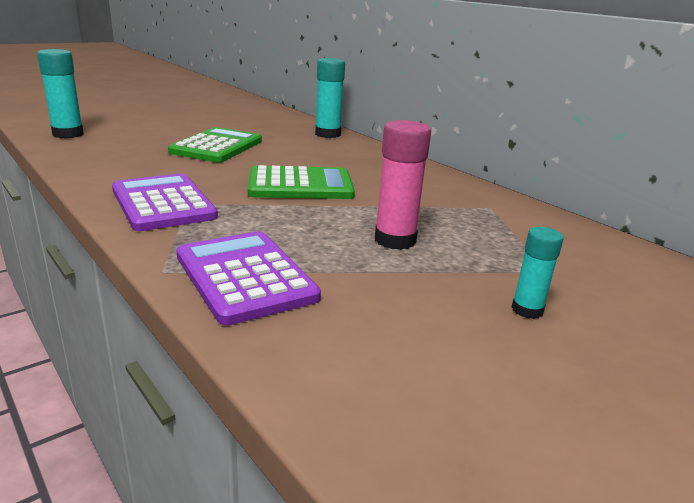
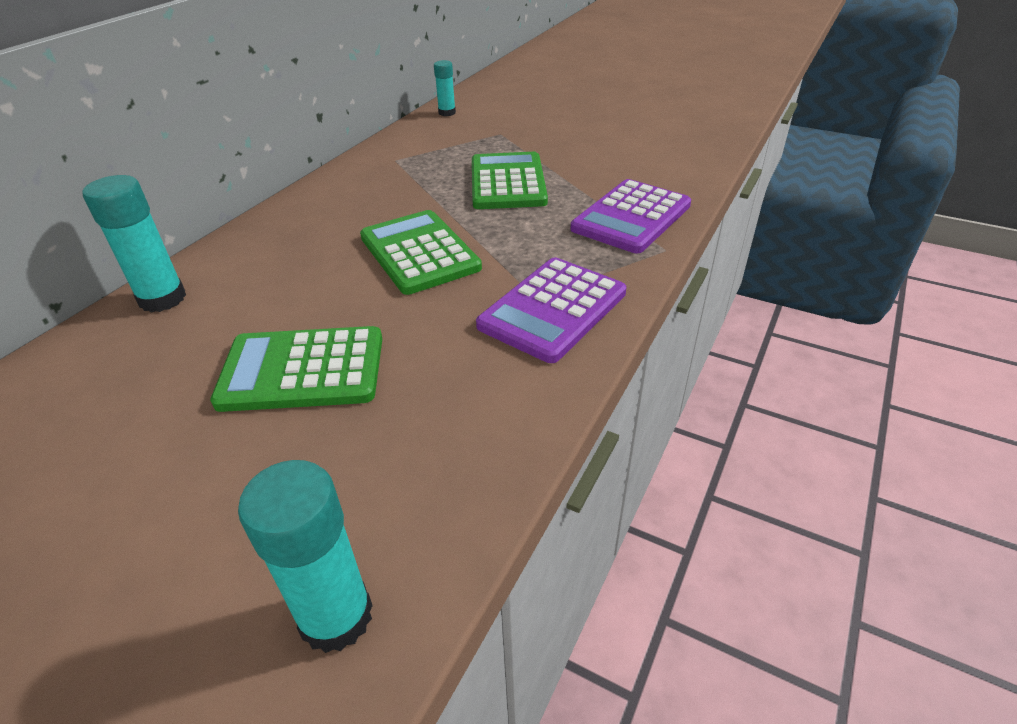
camera: 110 degrees left, 15 degrees up
pink glue stick [375,120,431,250] -> green calculator [472,152,548,209]
turquoise glue stick [512,227,564,319] -> turquoise glue stick moved to [434,60,456,116]

